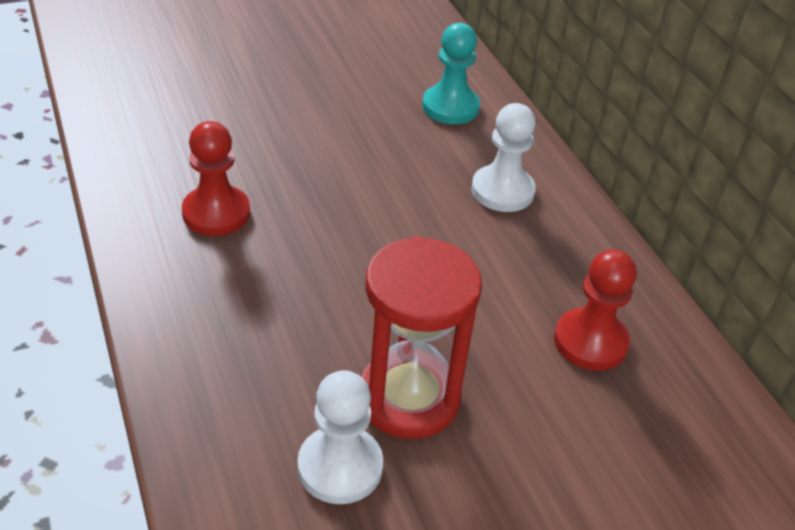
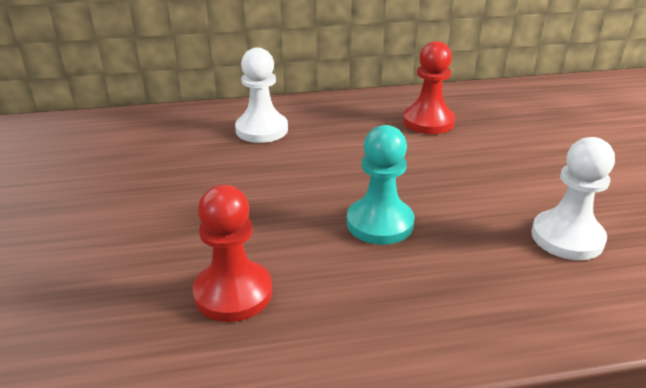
camera: 75 degrees left, 10 degrees down
red hourglass [361,236,482,439] -> none
turquoise pawn [422,23,480,124] -> turquoise pawn moved to [347,125,414,245]

